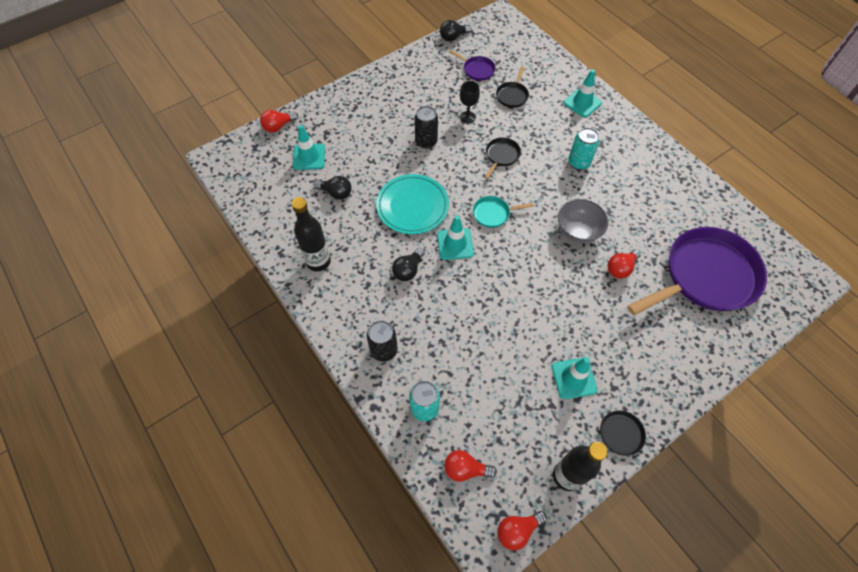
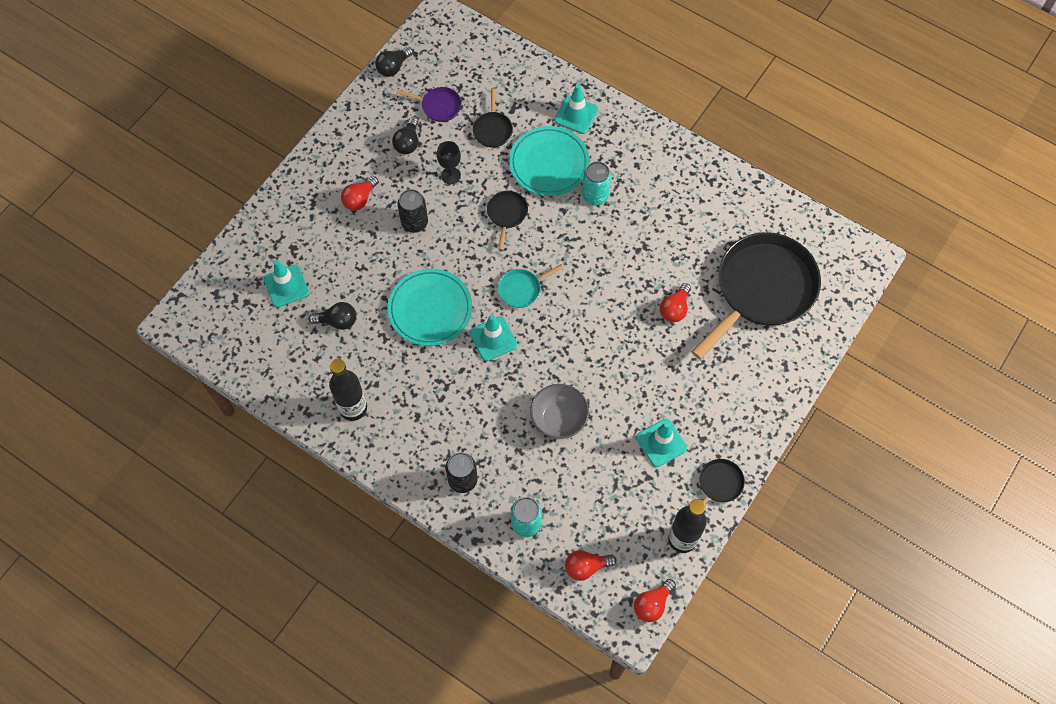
camera: 20 degrees left, 5 degrees up
red light bulb [260,110,298,133] -> red light bulb moved to [341,176,378,211]
black light bulb [392,248,425,281] -> black light bulb moved to [392,117,418,154]
grey bowl [558,199,609,243] -> grey bowl moved to [530,384,589,439]
purple pan [627,227,767,315] -> black pan [692,232,821,360]
none -> turquoise plate [509,126,590,196]

